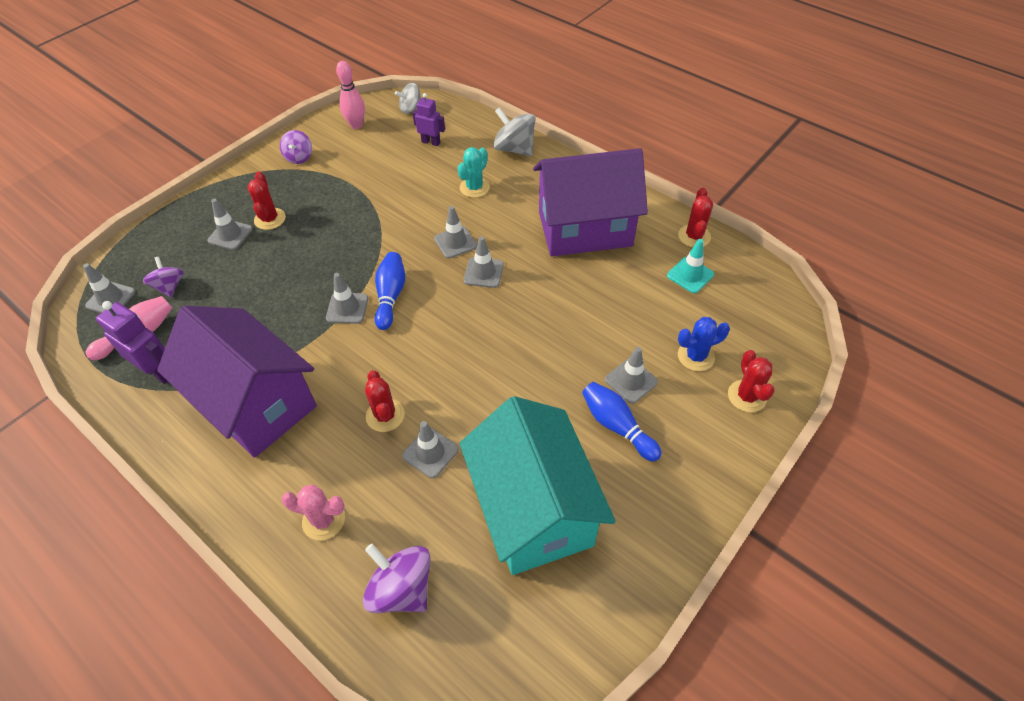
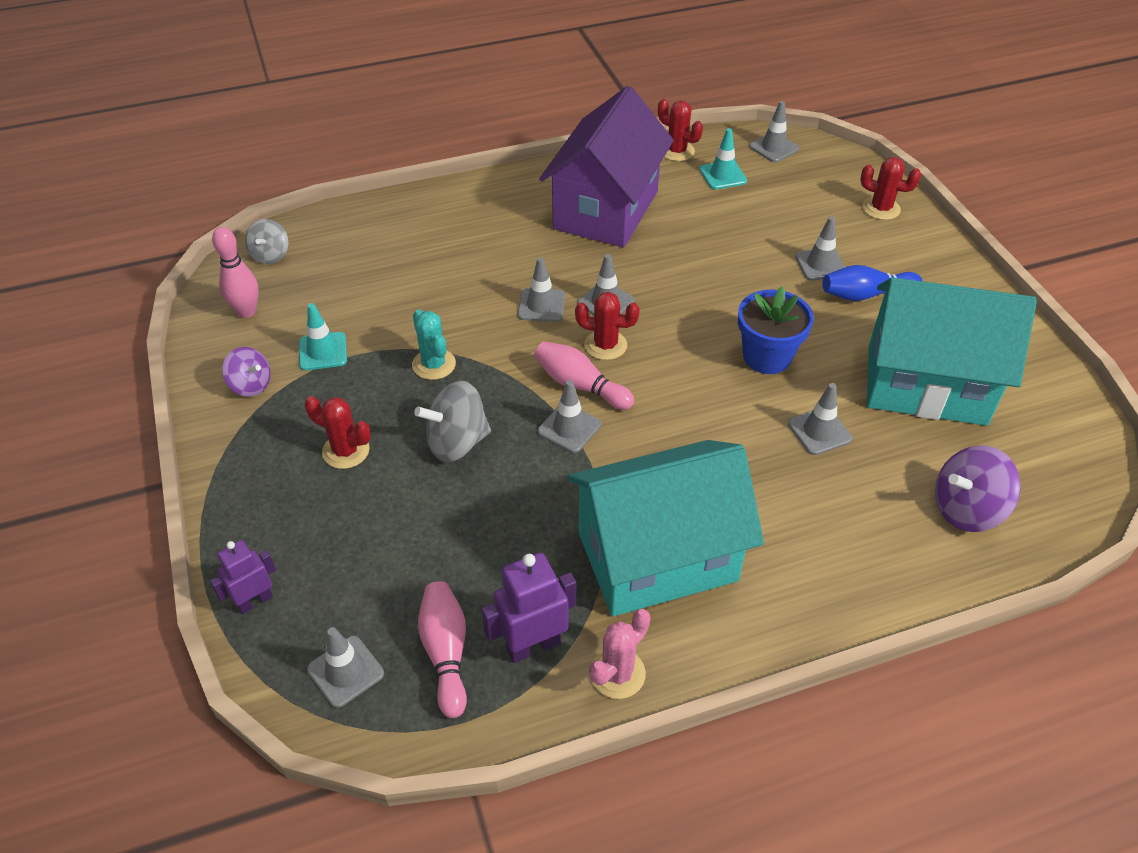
camera: 60 degrees left, 5 degrees down
purple spinning top [143,257,184,298] -> none
purple house [157,306,317,458] -> turquoise house [567,440,764,616]
grey traffic cone [207,199,253,250] -> grey traffic cone moved to [749,101,799,162]
pink cactus [281,484,345,540] -> pink cactus moved to [589,609,650,699]
red cactus [365,370,405,432] -> red cactus moved to [575,292,640,360]
blue bowling pin [375,252,405,330] -> pink bowling pin [534,341,634,410]
purple robot [413,93,445,146] -> purple robot moved to [210,540,276,614]
turquoise cactus [458,147,490,198] -> turquoise cactus moved to [412,309,456,380]
grey spinning top [493,107,535,156] -> grey spinning top moved to [414,381,491,462]
blue cactus [678,317,730,371] -> none
none -> turquoise traffic cone [299,303,347,370]
none -> blue flower pot [738,287,814,374]

